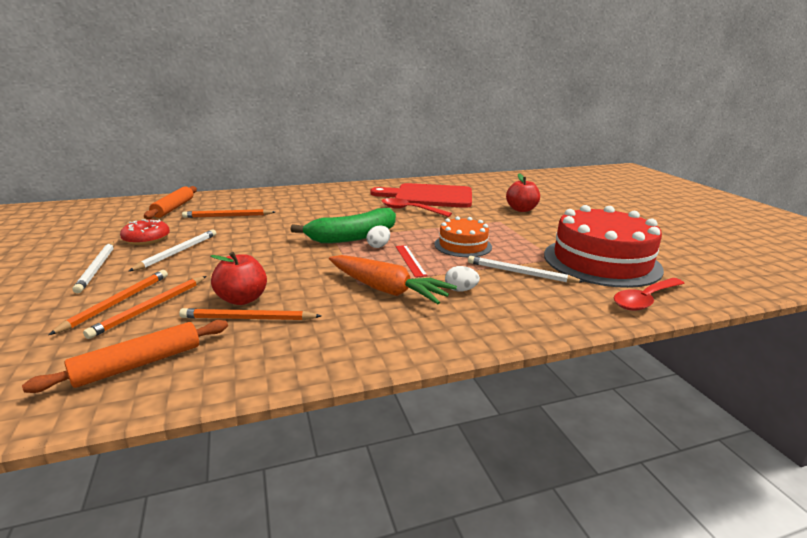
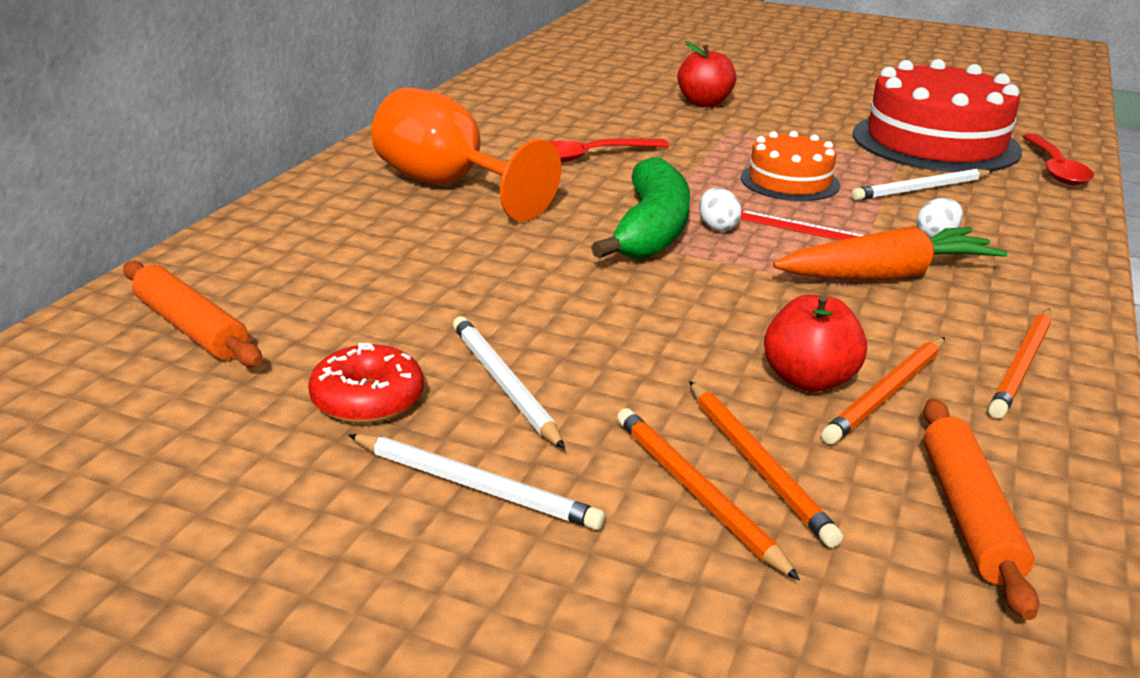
camera: 50 degrees left, 5 degrees up
orange pencil [182,209,275,218] -> orange pencil moved to [988,308,1052,419]
red cutting board [371,183,472,208] -> none
none -> orange goblet [372,87,561,222]

